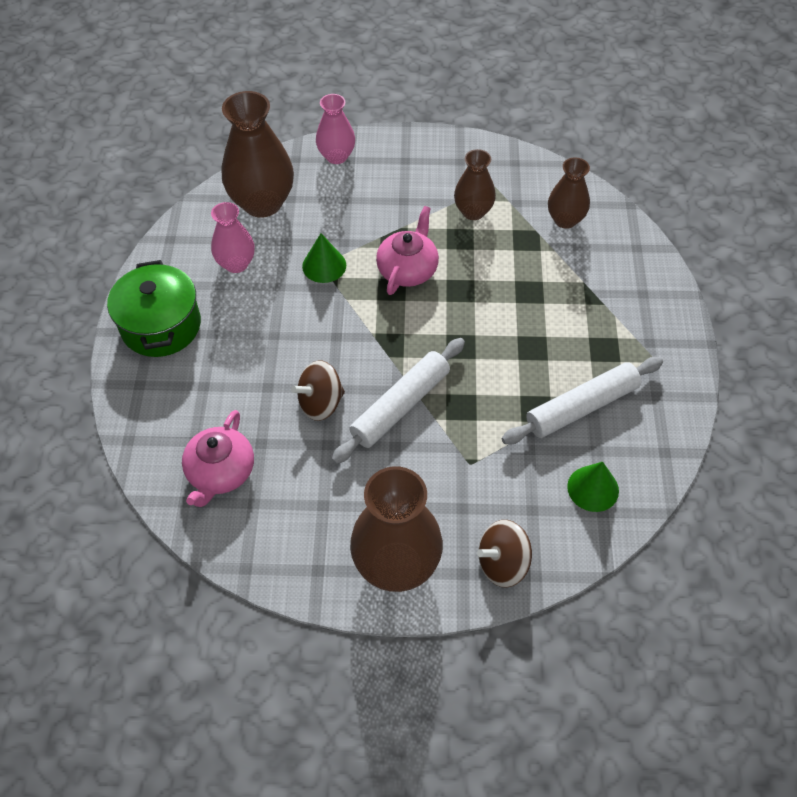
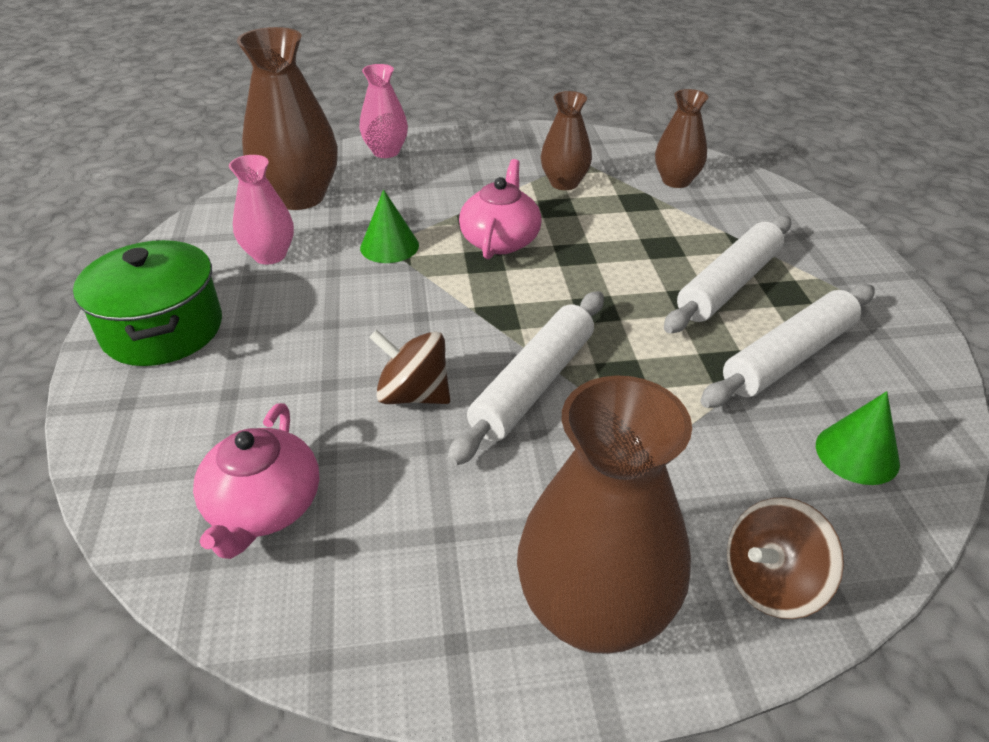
camera: 10 degrees left, 15 degrees down
brown spinning top [291,360,345,421] -> brown spinning top turned 60 degrees clockwise [369,330,450,404]
none -> white rolling pin [664,215,791,333]

